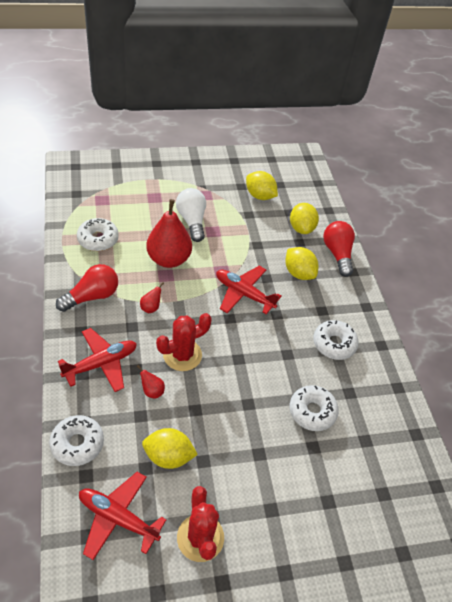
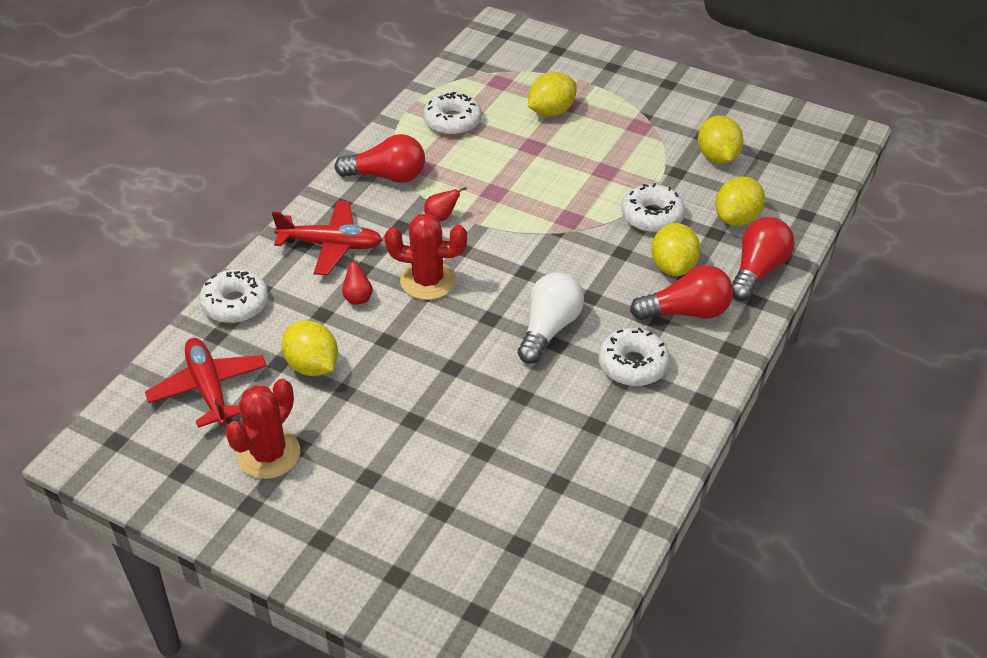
camera: 45 degrees right, 5 degrees down
red pear [146,199,192,268] -> none
white light bulb [176,188,206,242] -> white light bulb moved to [518,273,584,364]
red plane [216,266,282,314] -> none
white donut [290,385,339,431] -> white donut moved to [621,183,685,233]
none -> yellow lemon [528,72,577,116]
none -> red light bulb [630,265,733,320]

